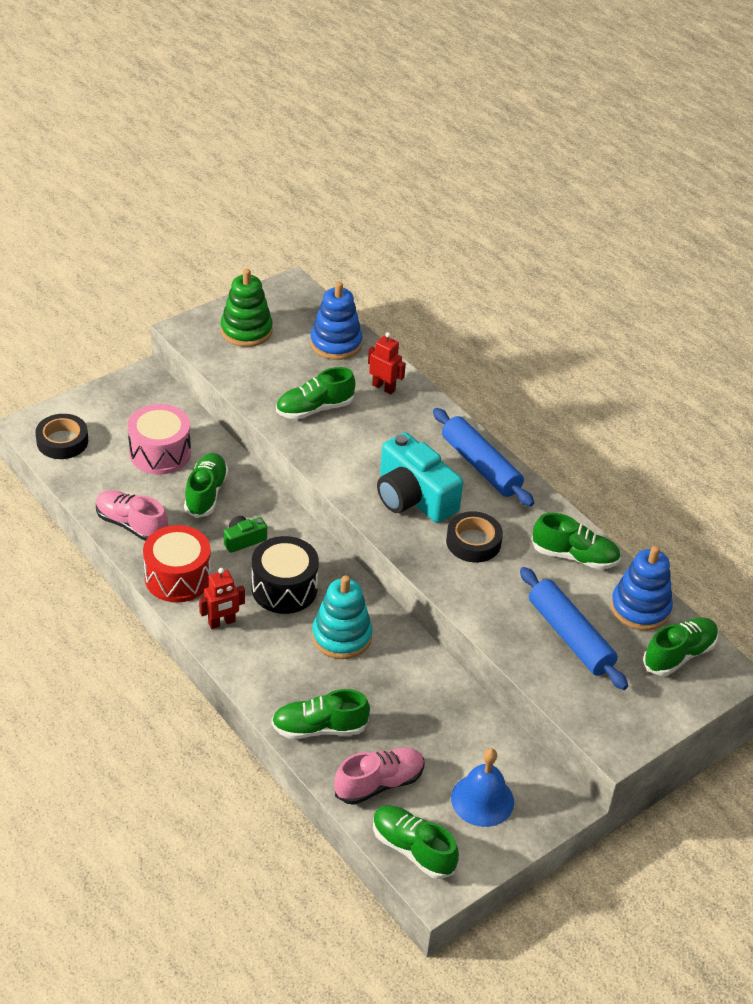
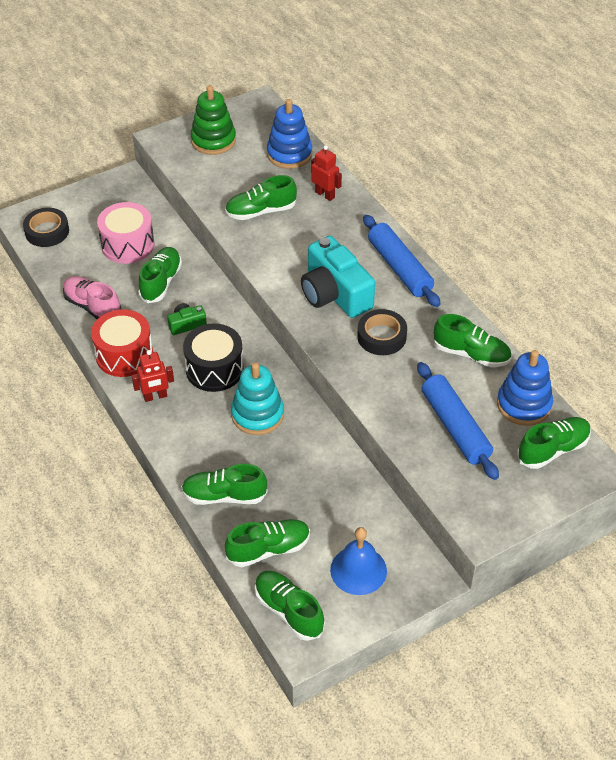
camera: 10 degrees right, 5 degrees up
pink shoe [334,748,425,805] -> green shoe [225,519,310,567]

